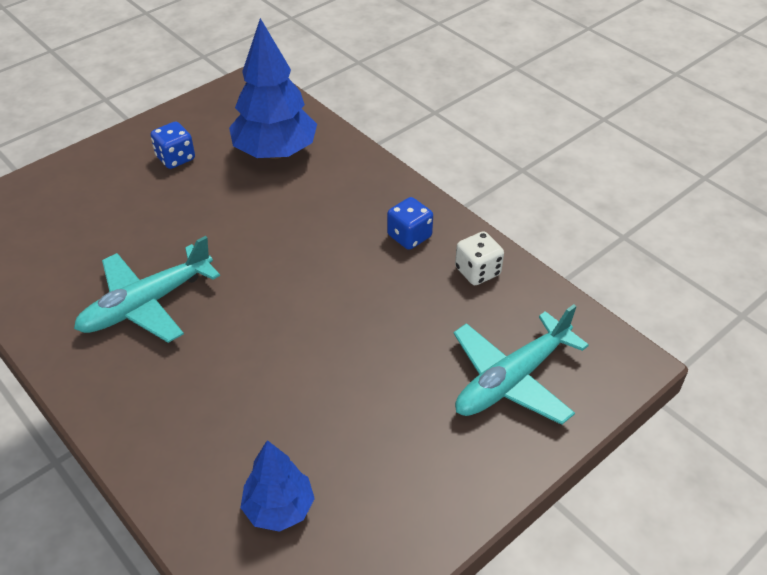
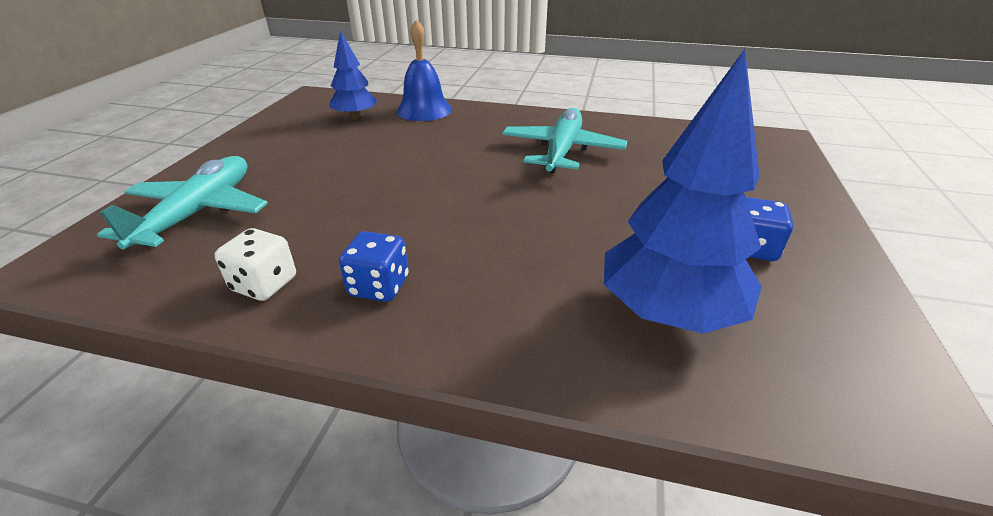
camera: 145 degrees right, 10 degrees down
none -> blue bell [396,19,452,121]

